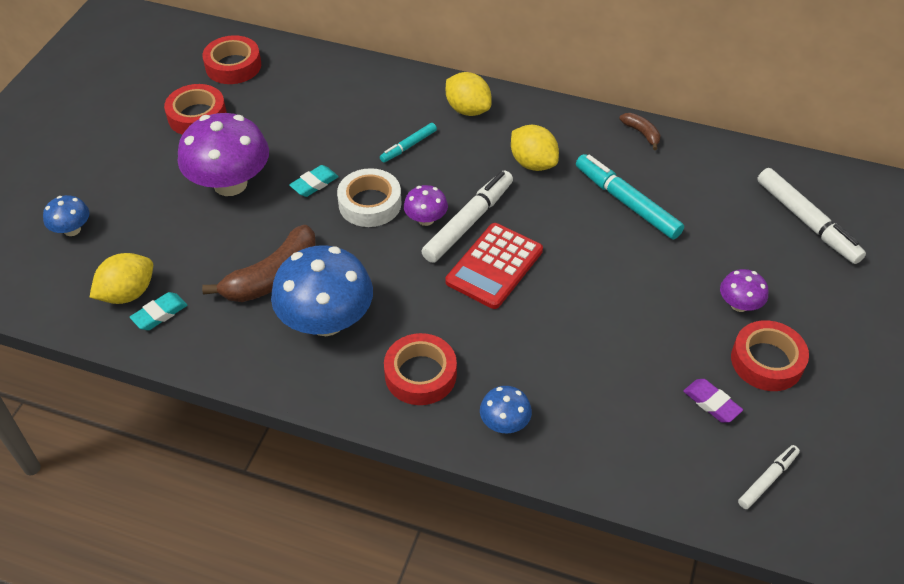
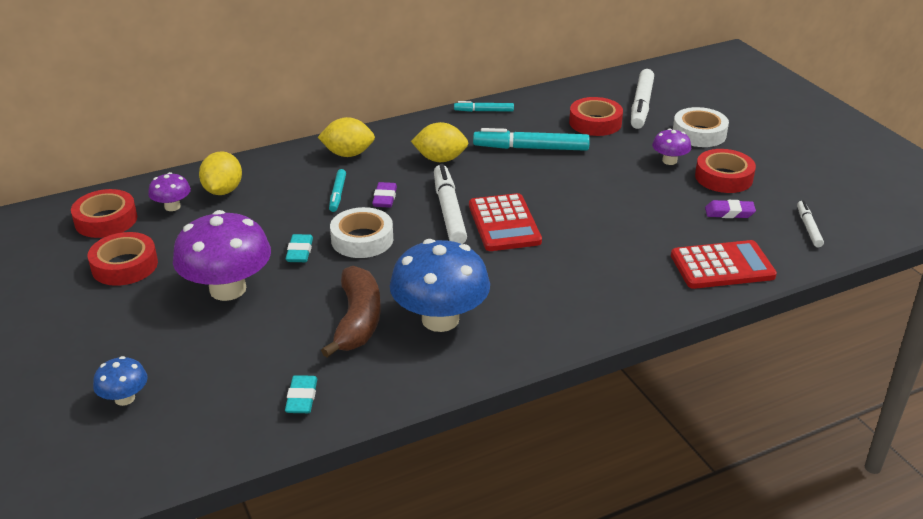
camera: 45 degrees left, 15 degrees down
yellow lemon [90,253,153,304] -> yellow lemon moved to [199,151,242,195]
red tape [384,333,457,405] -> red tape moved to [569,97,623,136]
purple mushroom [404,185,448,226] -> purple mushroom moved to [148,172,191,211]
blue mushroom [480,386,532,434] -> none
brown banana [619,113,661,150] -> turquoise marker [454,101,514,112]
white marker [757,168,866,264] -> white marker turned 90 degrees clockwise [631,69,654,129]
none -> purple eraser [372,182,397,208]
none -> red calculator [671,240,777,289]
none -> white tape [673,107,729,147]

